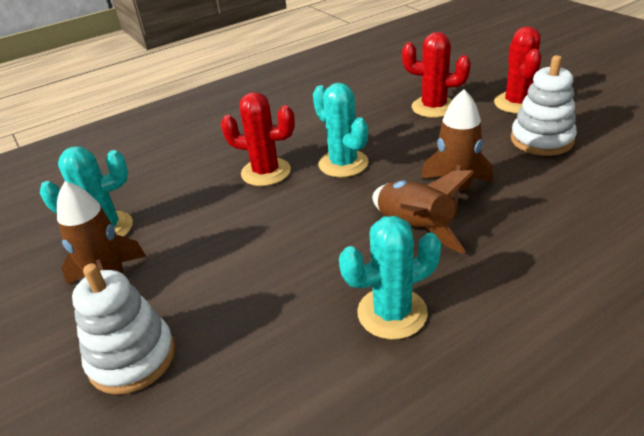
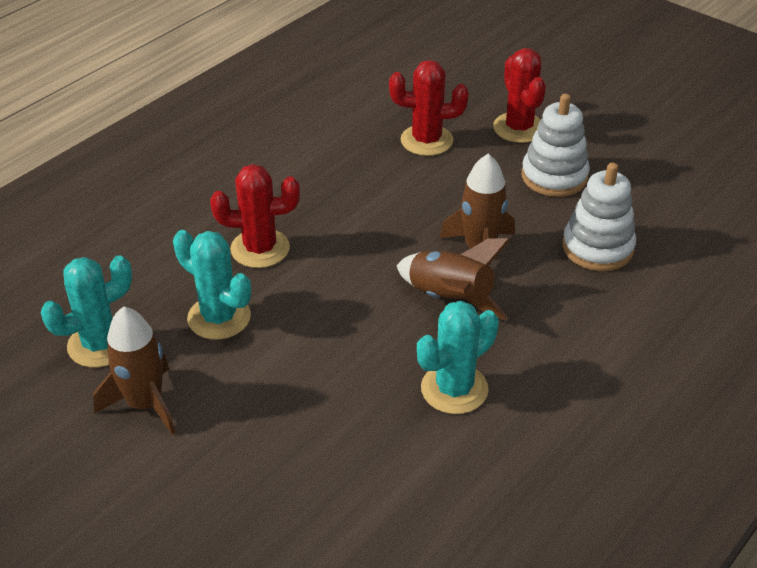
camera: 20 degrees left, 5 degrees up
white stacking toy [72,263,175,395] -> white stacking toy moved to [562,163,636,271]
turquoise cactus [313,83,369,177] -> turquoise cactus moved to [173,230,251,340]

